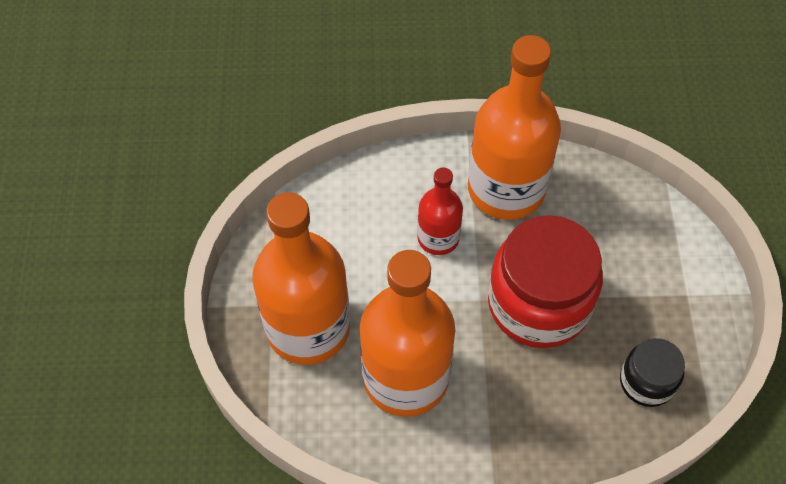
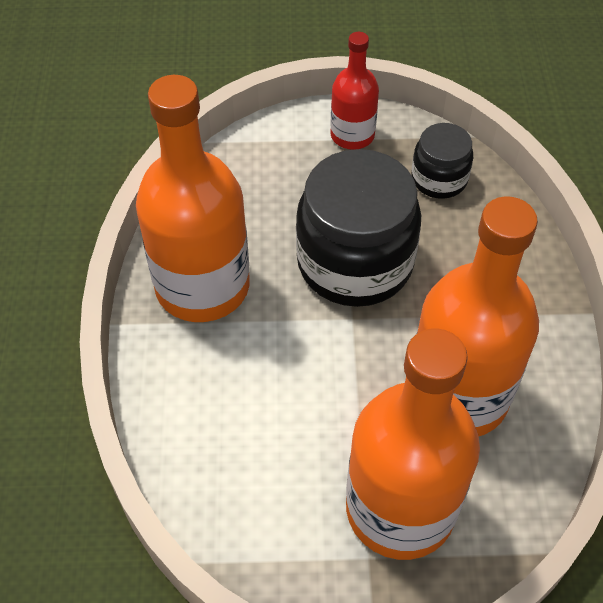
camera: 90 degrees left, 5 degrees down
red bottle [417,167,463,255] -> red bottle moved to [330,32,379,150]
red jar [488,215,603,348] -> black jar [296,149,421,307]

